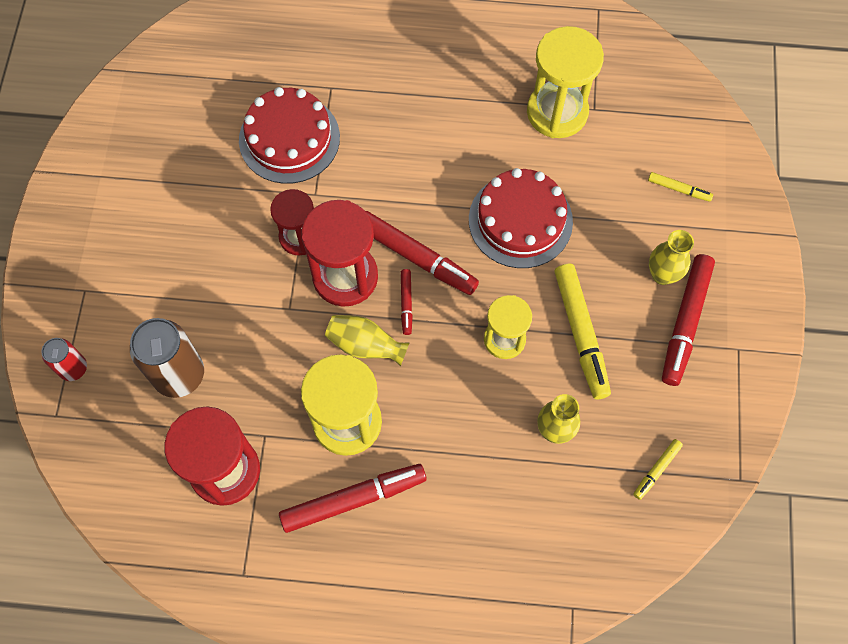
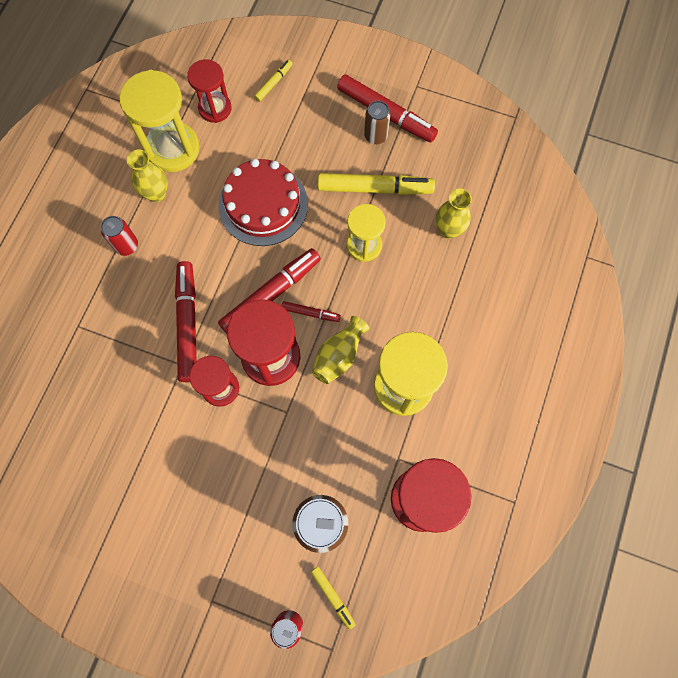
camera: 75 degrees left, 5 degrees up
red cake [239,87,340,184] -> none
red marker [279,464,427,533] -> red marker moved to [175,261,197,382]
yellow marker [633,439,683,500] -> yellow marker moved to [311,567,356,630]
yellow vase [649,230,694,285] -> yellow vase moved to [127,149,168,202]
none -> red can [101,216,138,256]
none -> red hourglass [187,59,232,123]
none -> brown can [364,101,391,144]

